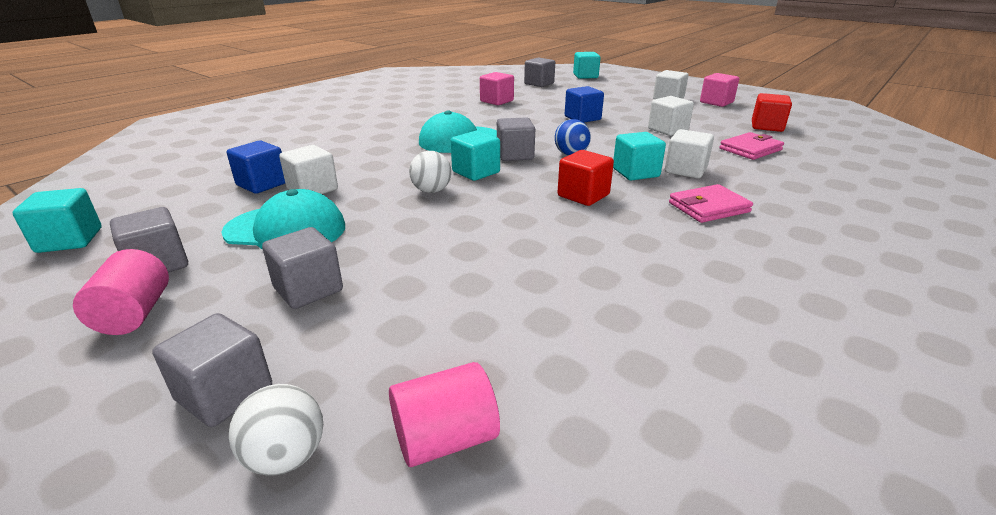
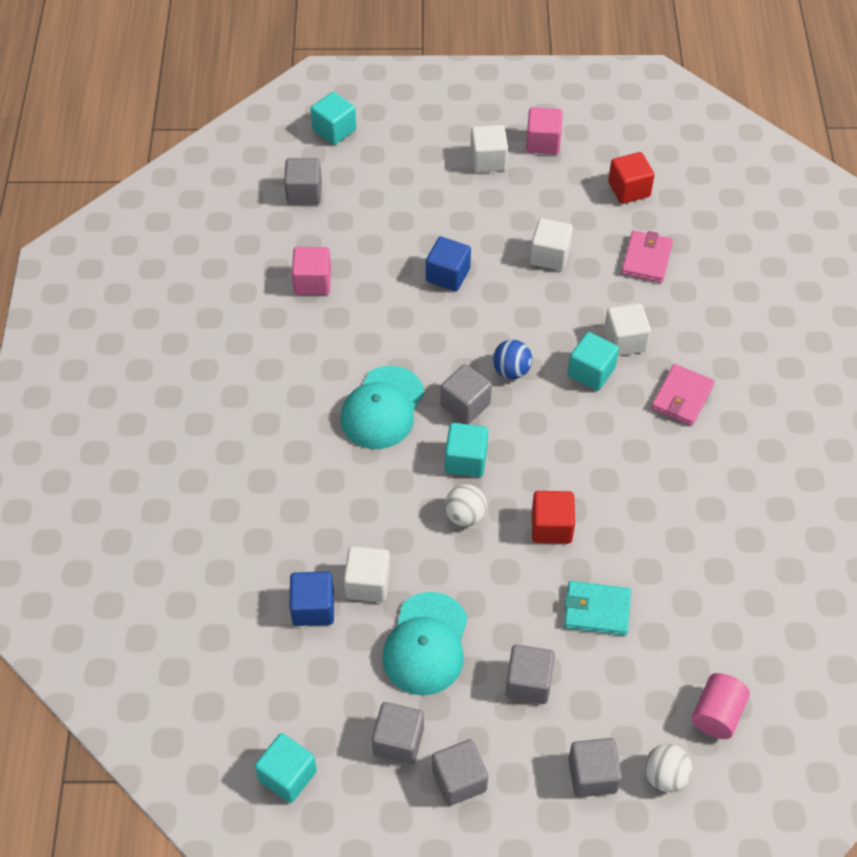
camera: 40 degrees left, 25 degrees up
pink cylinder [73,249,169,335] -> grey cube [432,739,488,806]
turquoise cap [221,189,345,249] -> turquoise cap turned 135 degrees clockwise [382,592,468,695]
red cube [558,150,614,206] -> red cube moved to [532,491,575,544]
none -> turquoise wallet [564,581,631,636]

